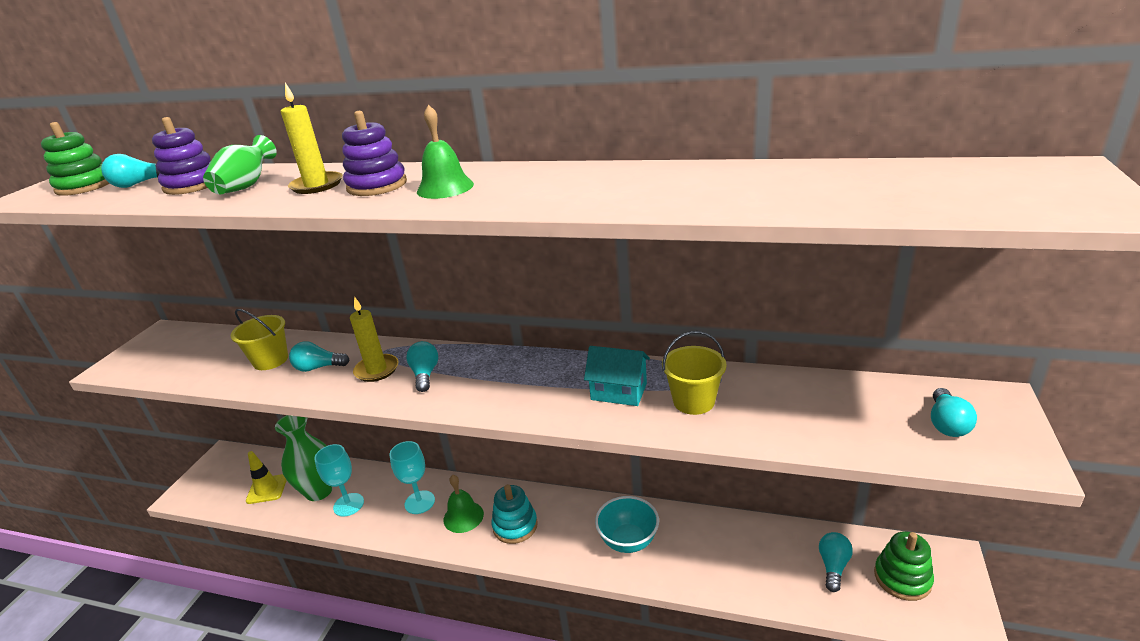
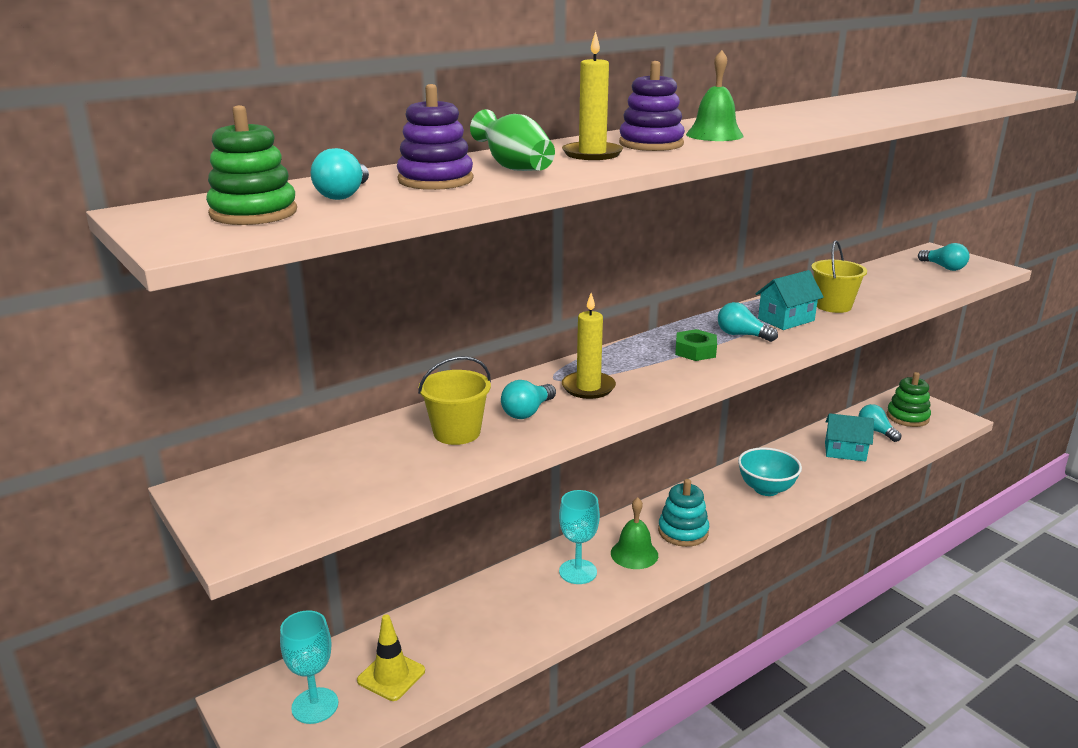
camera: 55 degrees left, 5 degrees down
green vase [275,415,333,501] -> none
turquoise goblet [314,444,364,517] -> turquoise goblet moved to [280,610,338,724]
turquoise light bulb [406,341,438,392] -> turquoise light bulb moved to [718,302,778,342]
none -> green nut [675,329,717,361]
none -> turquoise house [825,413,874,462]

